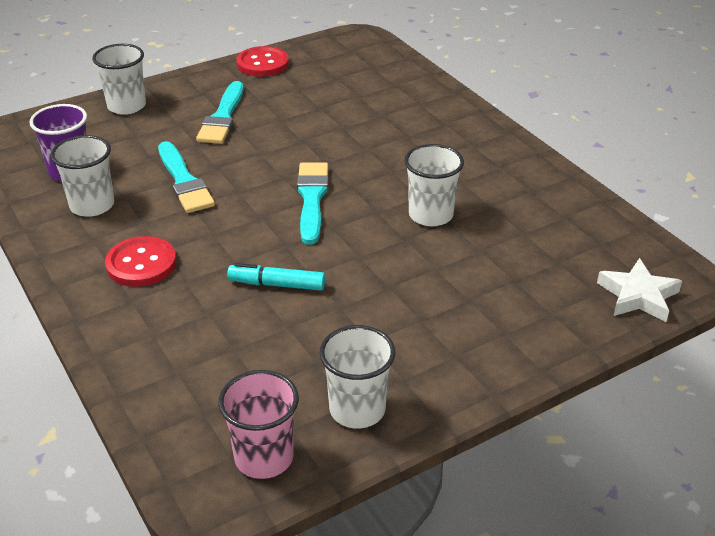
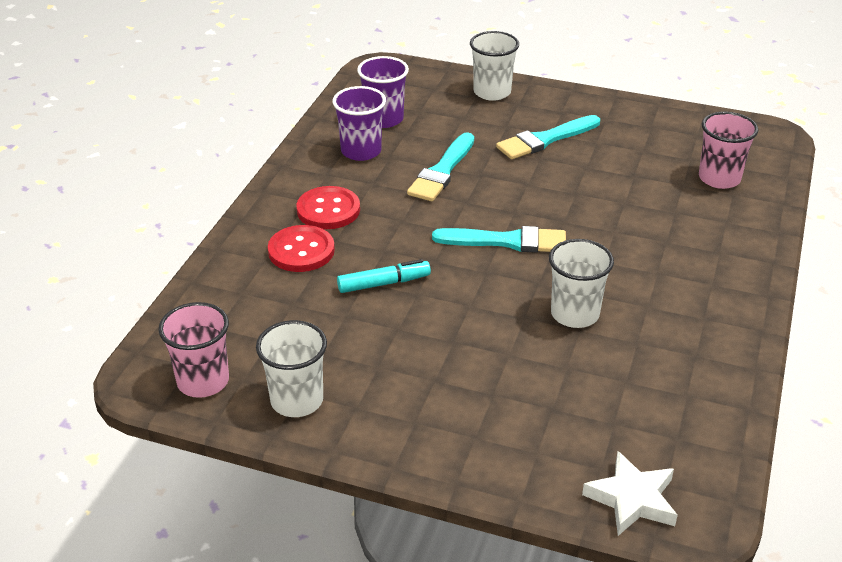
camera: 50 degrees right, 0 degrees up
white cup [51,135,114,217] -> purple cup [332,86,386,161]
turquoise marker [227,263,325,290] -> turquoise marker turned 105 degrees clockwise [337,259,431,293]
red button [236,46,289,77] -> red button moved to [268,225,335,272]
turquoise brush [297,163,329,244] -> turquoise brush turned 45 degrees clockwise [432,226,566,253]
none -> pink cup [699,112,758,189]

